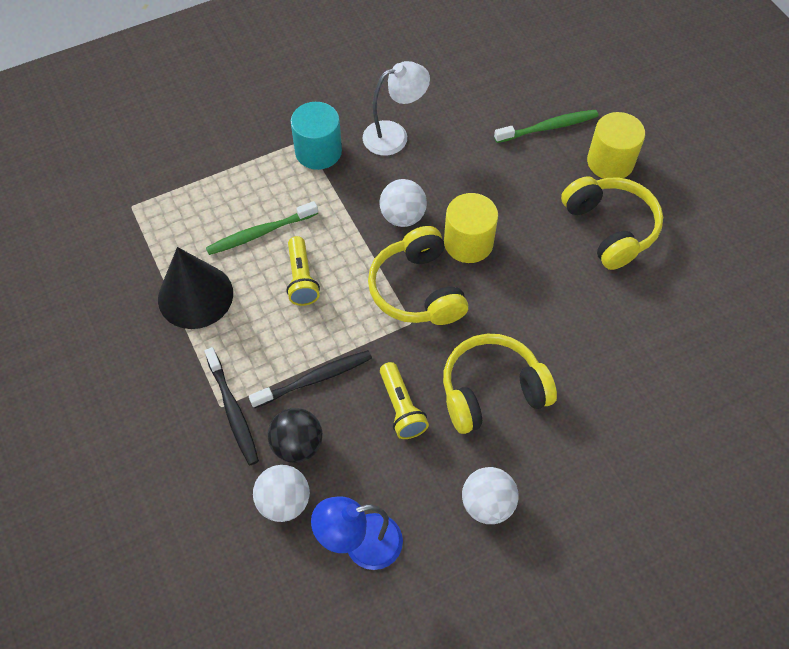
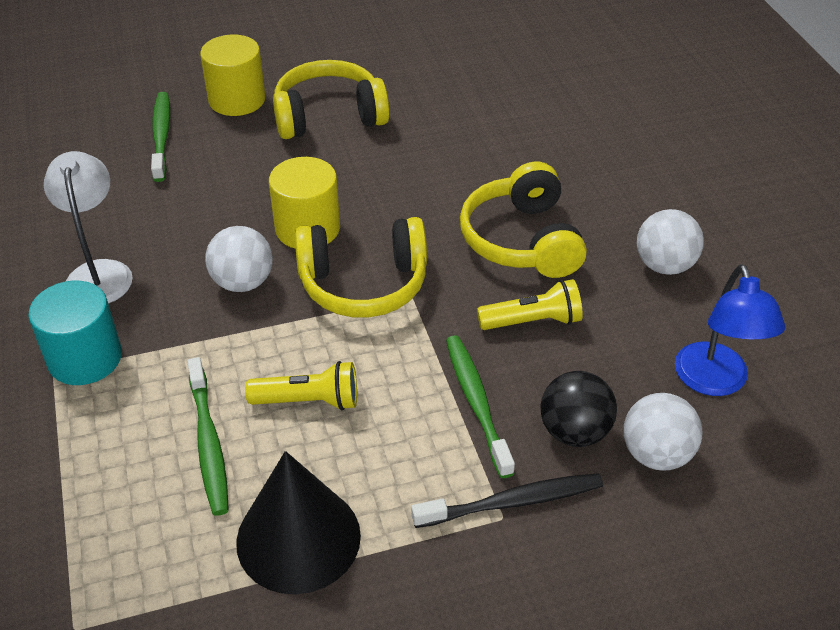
camera: 80 degrees left, 15 degrees down
black toothbrush [249,350,372,408] -> green toothbrush [446,335,515,478]

